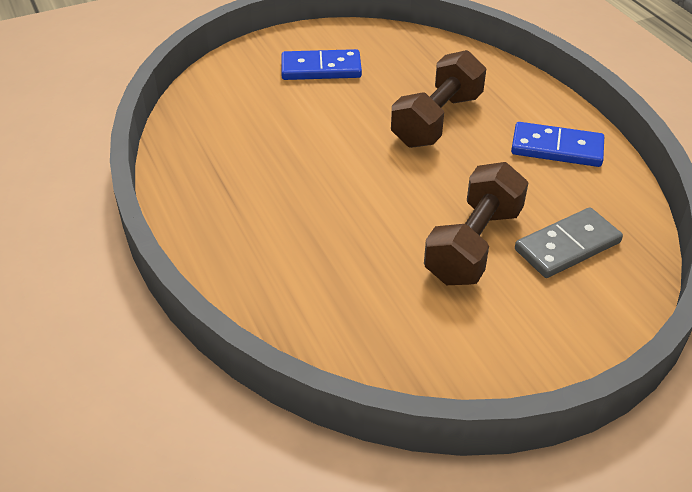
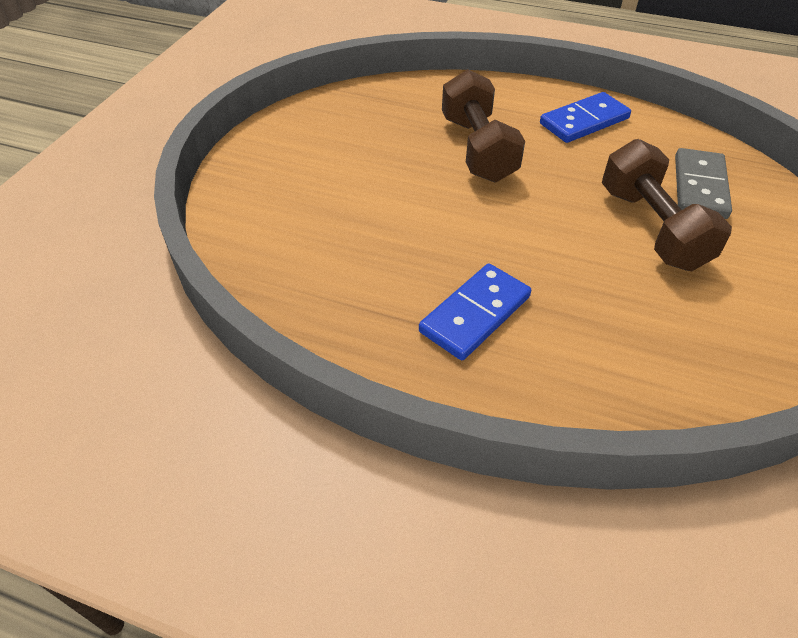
camera: 45 degrees left, 5 degrees up
blue domino [281,49,362,80] -> blue domino moved to [419,263,531,360]

